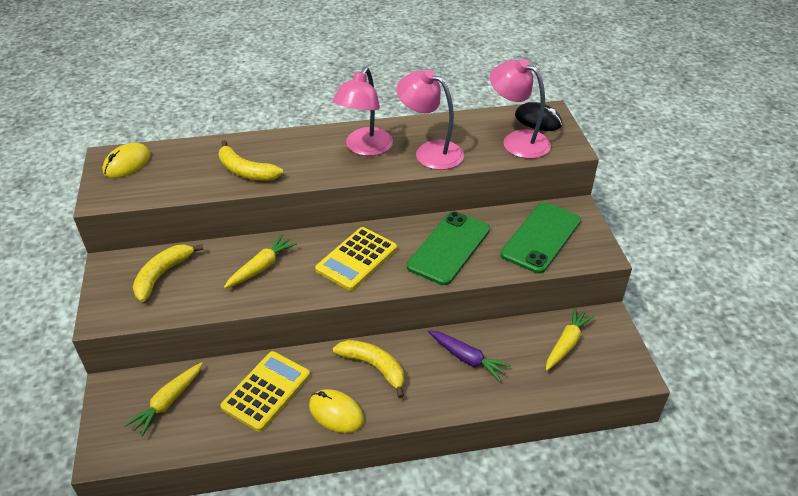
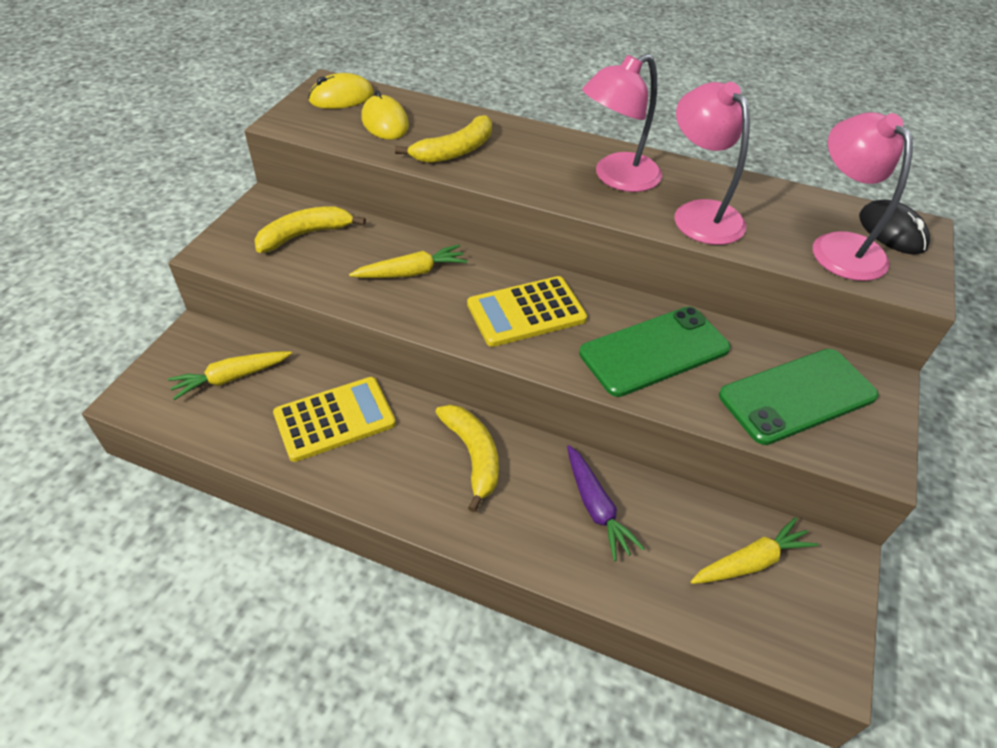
camera: 30 degrees right, 5 degrees up
yellow banana [219,140,283,181] -> yellow banana turned 105 degrees counterclockwise [395,115,492,163]
yellow mouse [309,389,364,433] -> yellow mouse moved to [361,90,409,140]

